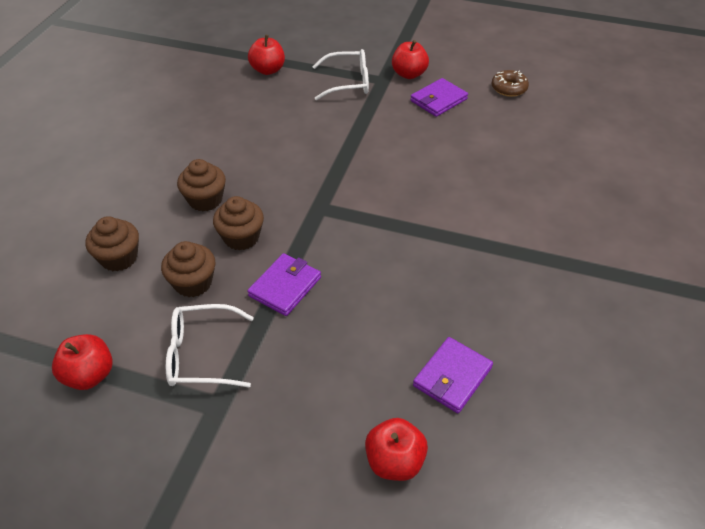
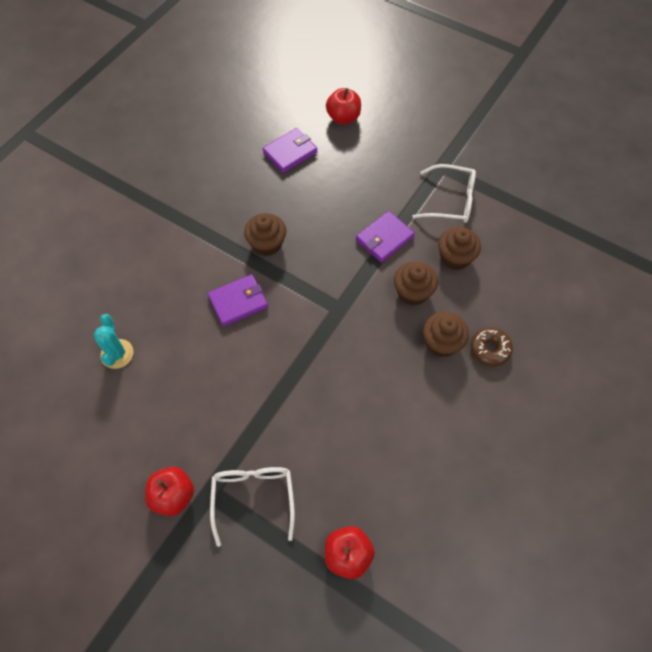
camera: 165 degrees left, 15 degrees up
red apple [52,334,113,390] -> none
brown cupcake [85,216,139,271] -> brown cupcake moved to [244,213,286,256]
white glasses [312,49,369,100] -> white glasses turned 75 degrees clockwise [210,467,295,547]
purple wallet [410,78,468,117] -> purple wallet moved to [208,274,268,327]
brown donut [491,70,529,97] -> brown donut moved to [471,327,513,366]
none -> turquoise cactus [94,314,133,369]

